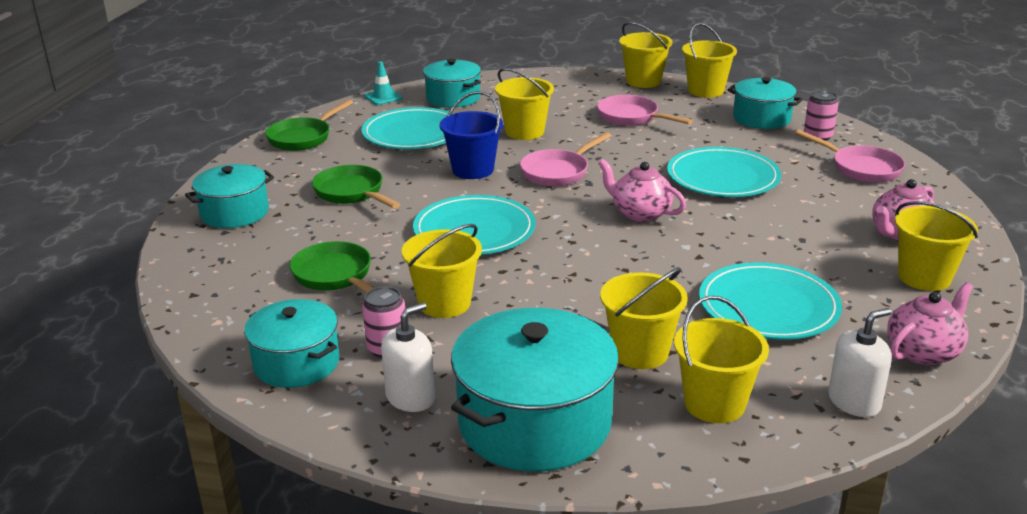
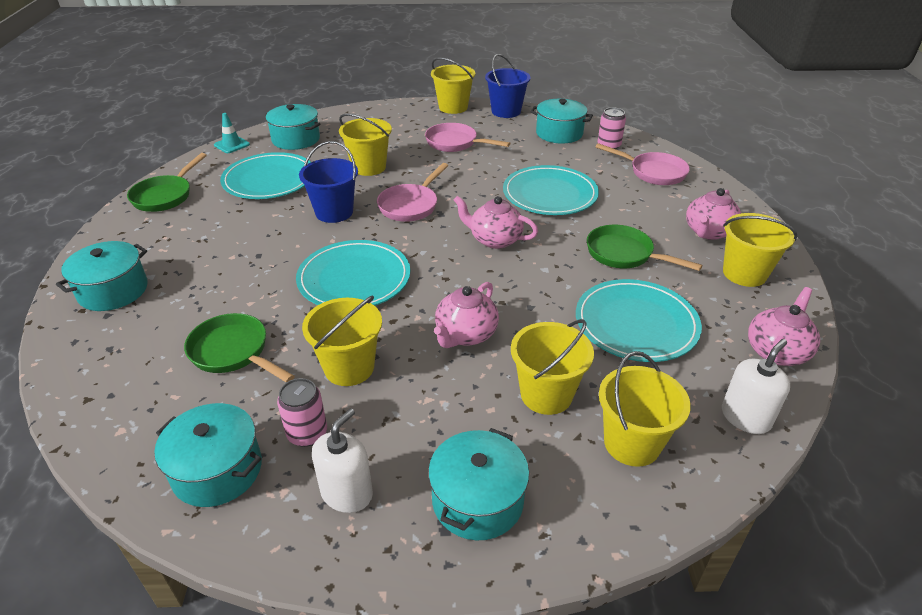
camera: 15 degrees left, 10 degrees up
green pan [312,165,400,209] -> green pan moved to [587,225,702,271]
turquoise pot [451,308,619,472] -> turquoise pot [428,428,529,541], size x0.61
yellow bucket [682,23,737,98] -> blue bucket [485,54,530,118]
none -> pink teapot [434,282,499,348]

